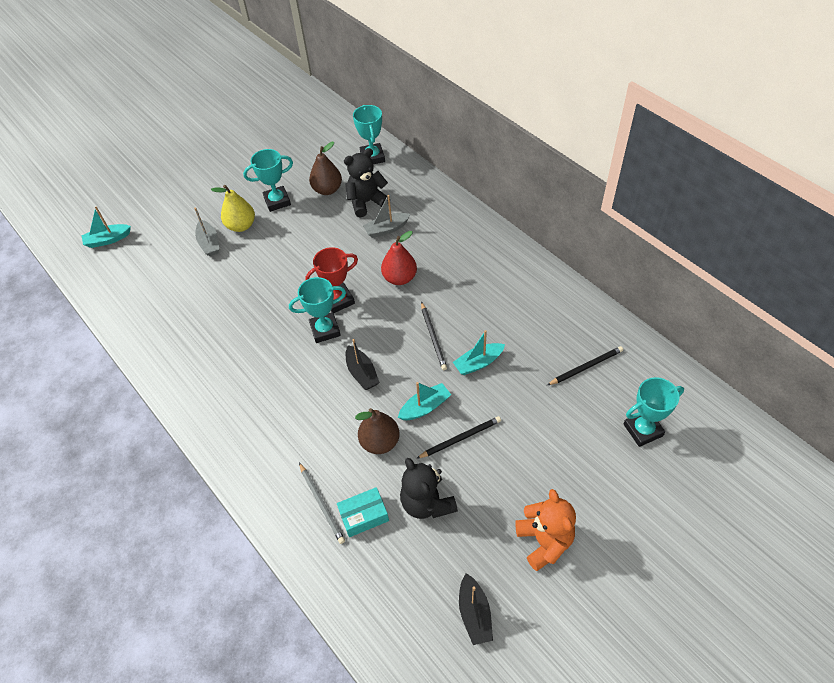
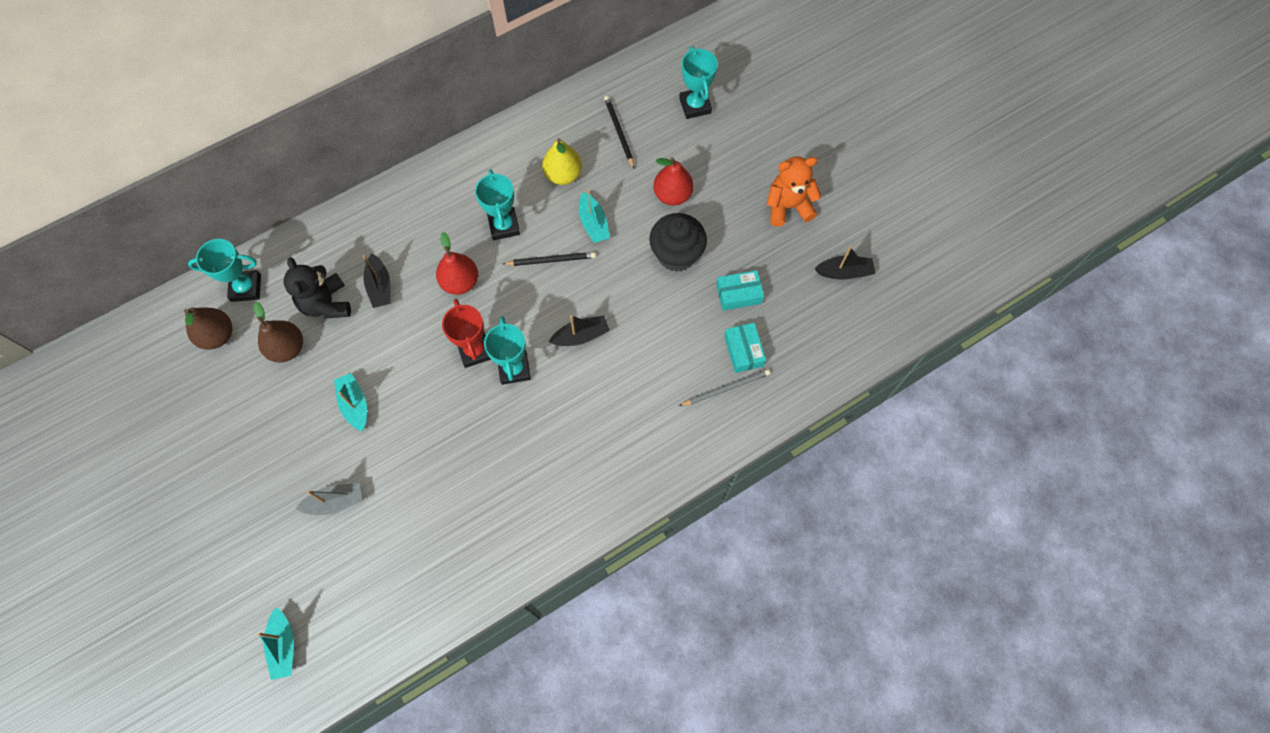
camera: 85 degrees left, 15 degrees up
yellow pear [211,185,255,232] -> yellow pear moved to [542,138,582,185]
turquoise trophy [243,149,293,212] -> turquoise trophy moved to [475,169,520,240]
brown pear [355,408,400,454] -> brown pear moved to [184,307,232,350]
grey boat [363,195,410,238] -> black boat [363,253,390,308]
turquoise boat [398,382,451,420] -> turquoise boat moved to [334,373,367,431]
black teddy bear [400,458,458,519] -> turquoise box [716,270,764,311]
black pencil [416,416,501,459] -> black cupcake [649,213,707,272]
none -> red pear [653,157,694,205]

